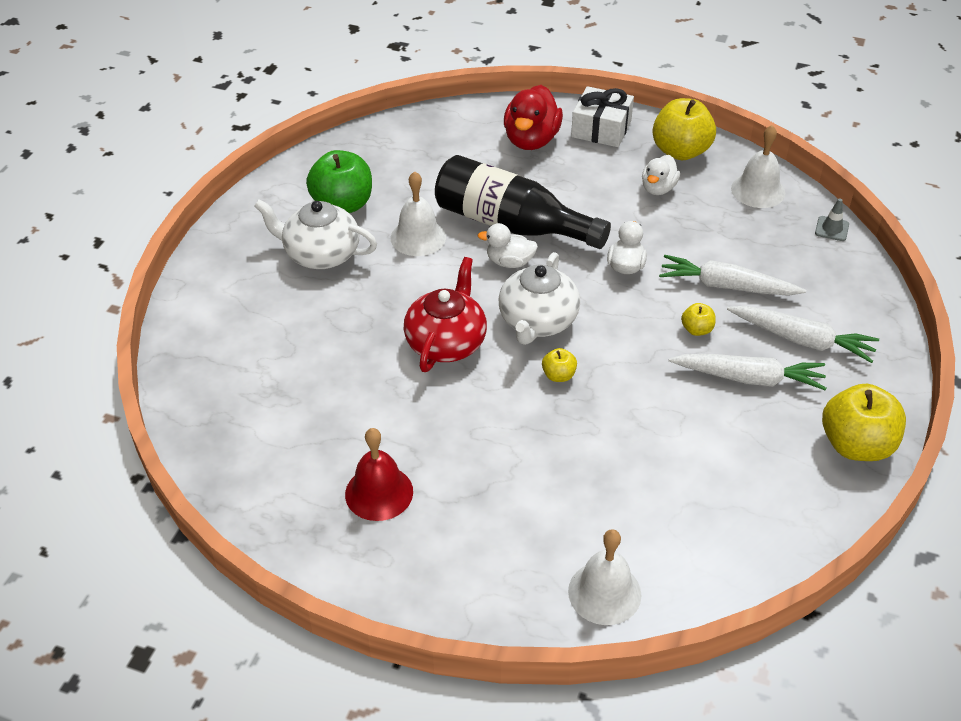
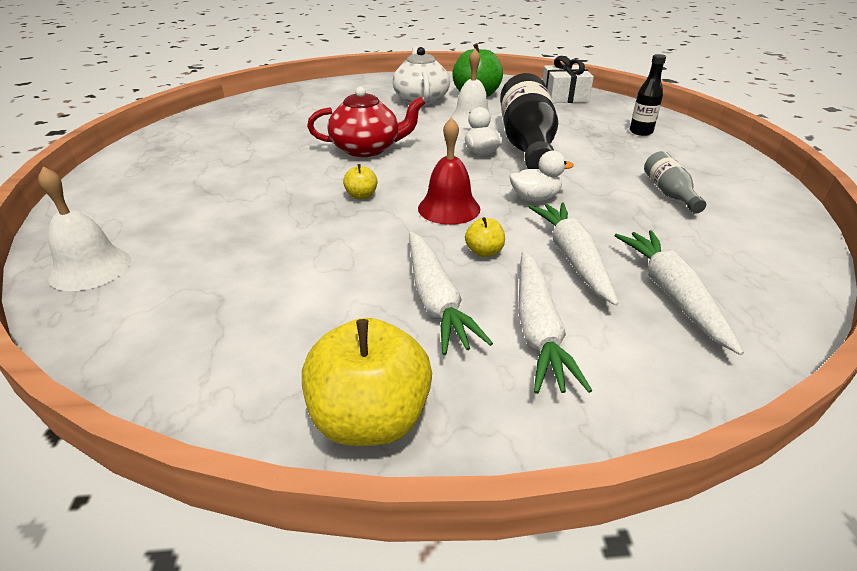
camera: 65 degrees right, 10 degrees down
red bell [345,428,413,521] -> red bell moved to [418,117,480,225]
white teapot [499,252,580,345] -> none
red duck [504,85,563,150] -> black bottle [630,54,666,136]
white gift [571,86,634,147] -> white gift moved to [542,56,594,103]
white duck [642,155,680,195] -> grey bottle [644,151,706,214]
yellow apple [652,98,716,160] -> none
white bell [731,125,785,208] -> none
grey traffic cone [815,198,849,241] -> none
none -> white carrot [614,230,744,355]

